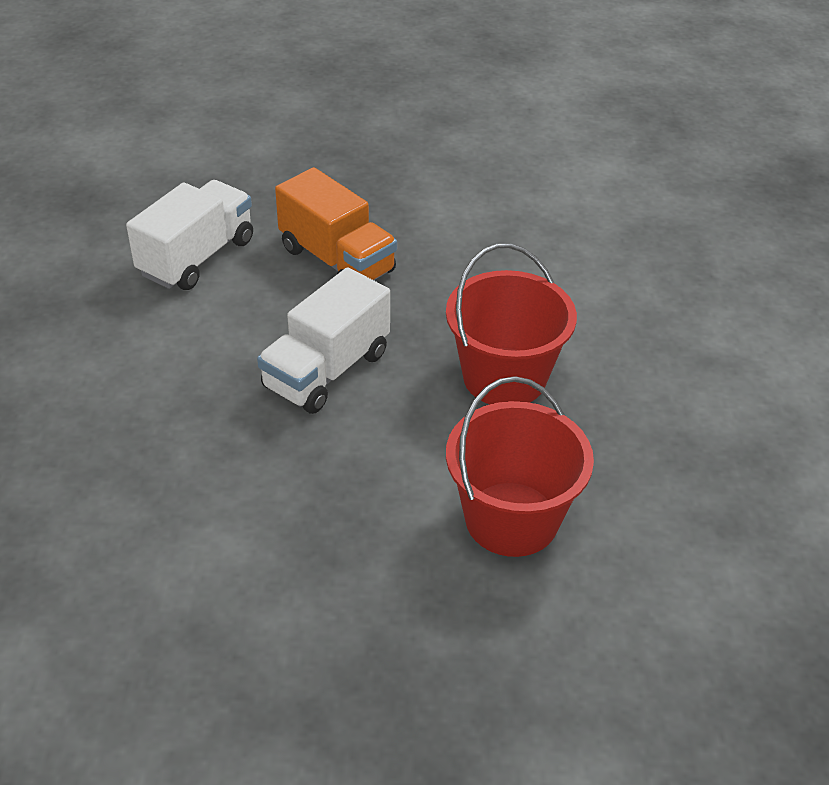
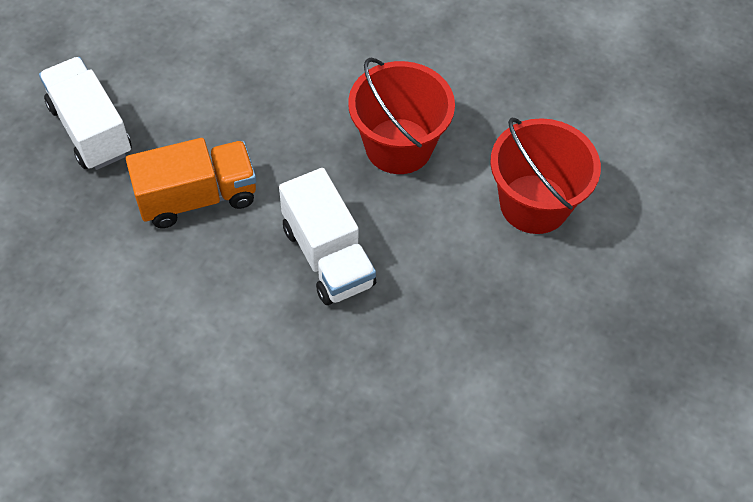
camera: 65 degrees left, 15 degrees up
white truck [126,180,253,290] -> white truck moved to [39,57,132,170]

